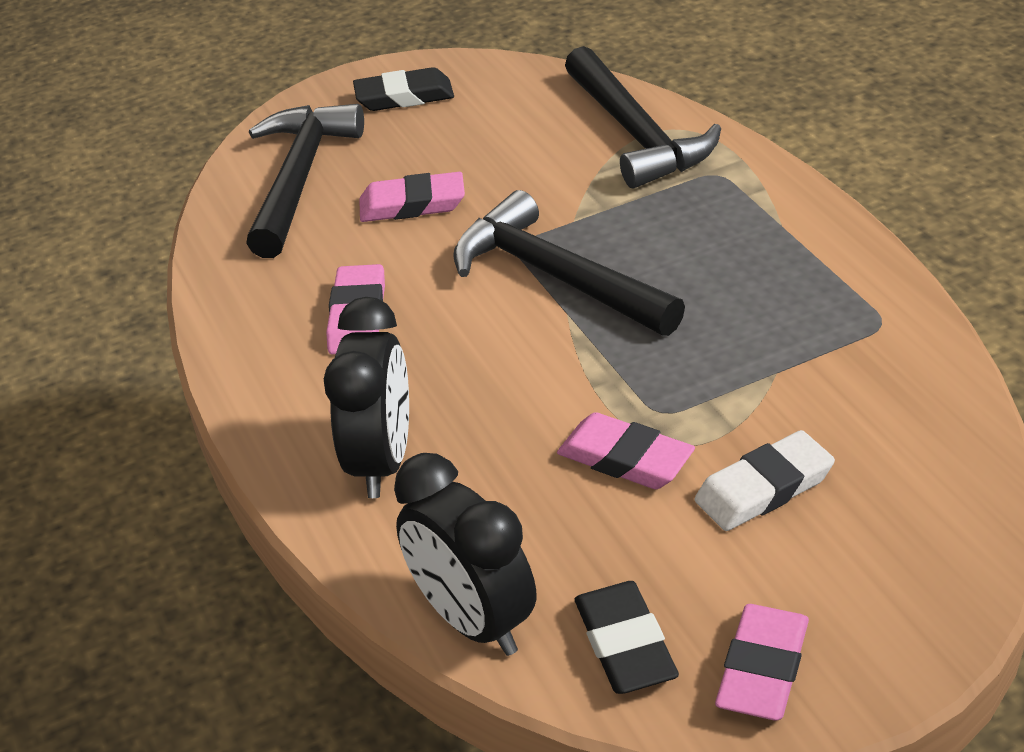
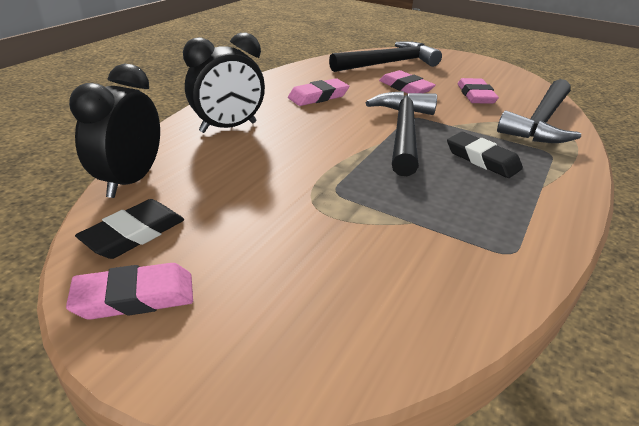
camera: 50 degrees right, 5 degrees down
black eraser [353,67,454,111] -> black eraser moved to [447,132,523,178]
pink eraser [557,412,695,489] -> pink eraser moved to [457,78,499,104]
white eraser [695,430,835,531] -> none

